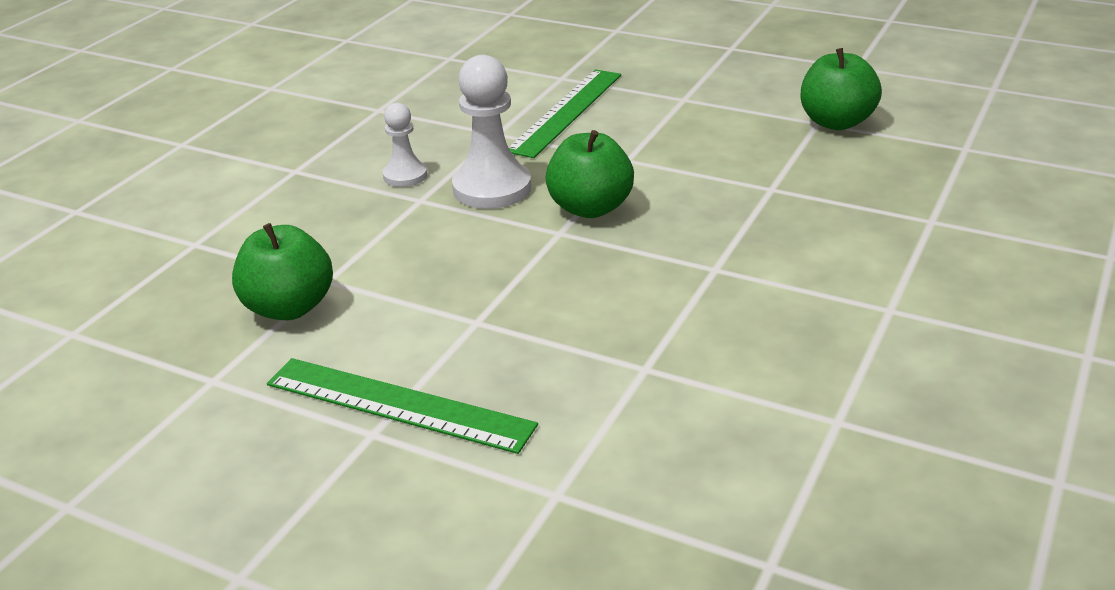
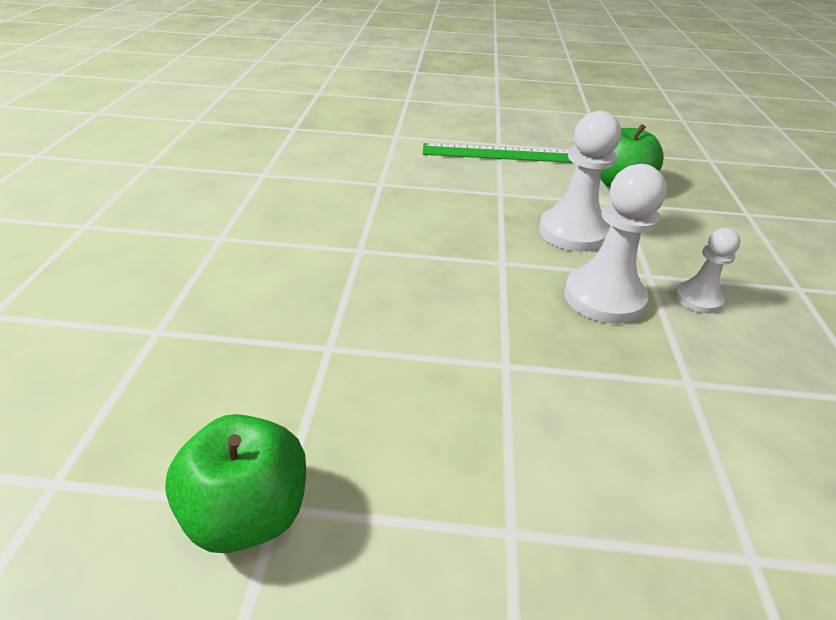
camera: 155 degrees right, 5 degrees up
green ruler [509,69,621,158] -> none
green apple [545,130,634,218] -> none
none -> white pawn [539,111,621,252]

